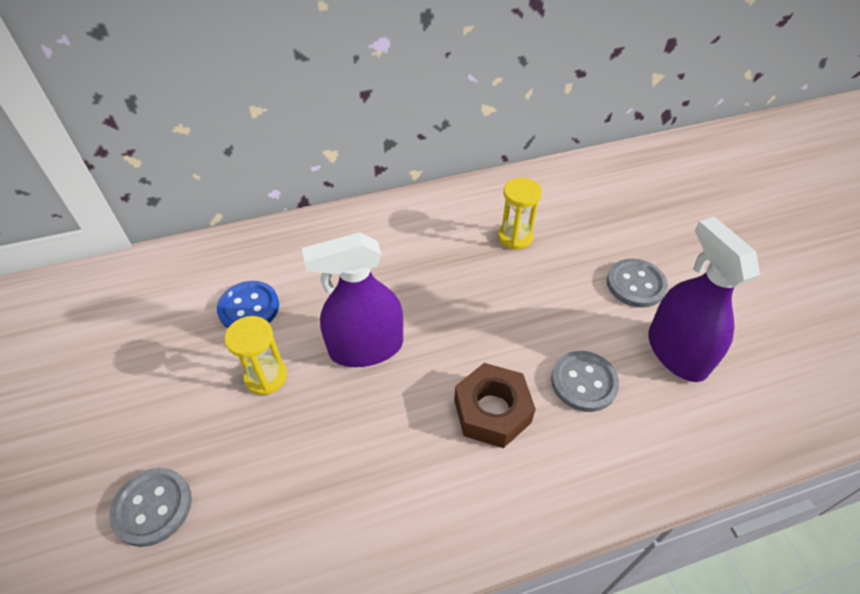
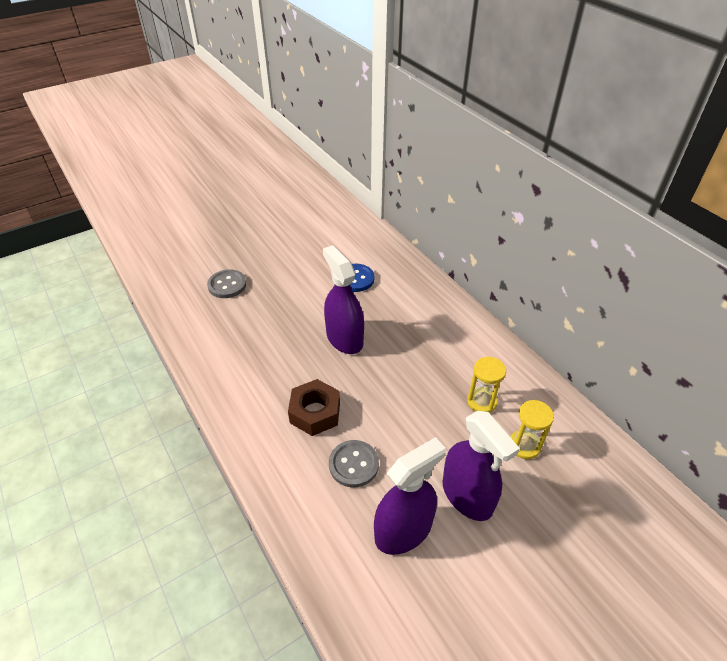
camera: 75 degrees right, 5 degrees down
yellow hourglass [225,316,287,395] -> yellow hourglass moved to [510,400,554,459]
grey button [607,259,668,308] -> purple spray bottle [442,411,520,521]

